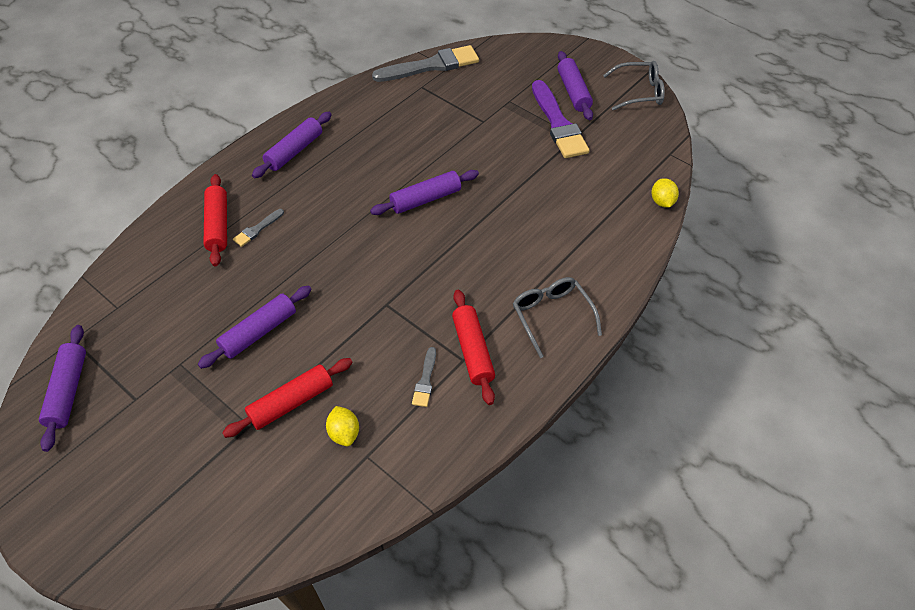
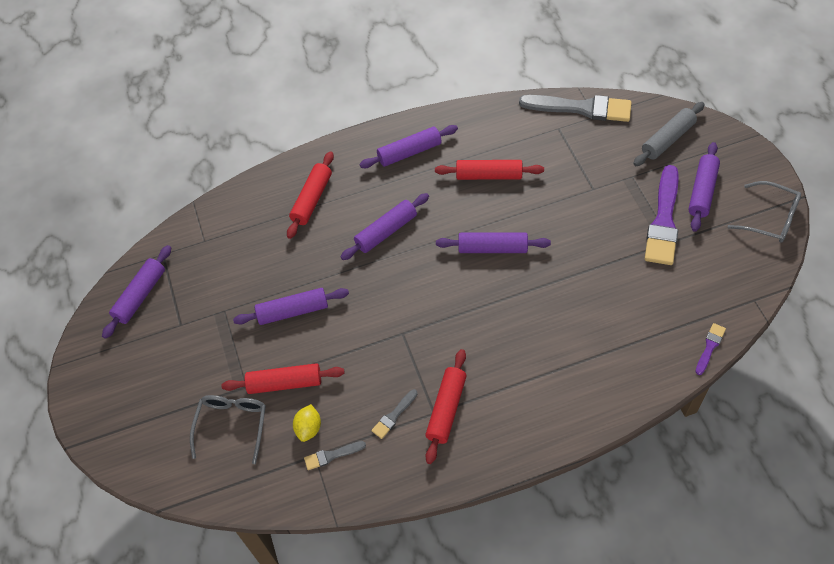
camera: 35 degrees right, 5 degrees up
grey brush [233,209,284,247] -> grey brush moved to [304,441,366,470]
grey glasses [513,277,602,358] -> grey glasses moved to [190,395,266,464]
yellow lemon [652,178,679,208] -> purple brush [696,323,726,375]
none -> purple rolling pin [341,193,429,260]
none -> red rolling pin [435,160,544,180]
none -> grey rolling pin [633,102,705,166]

